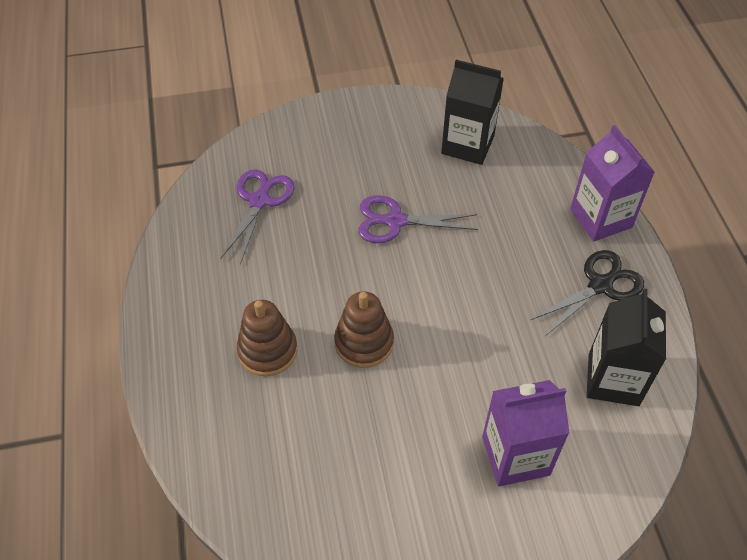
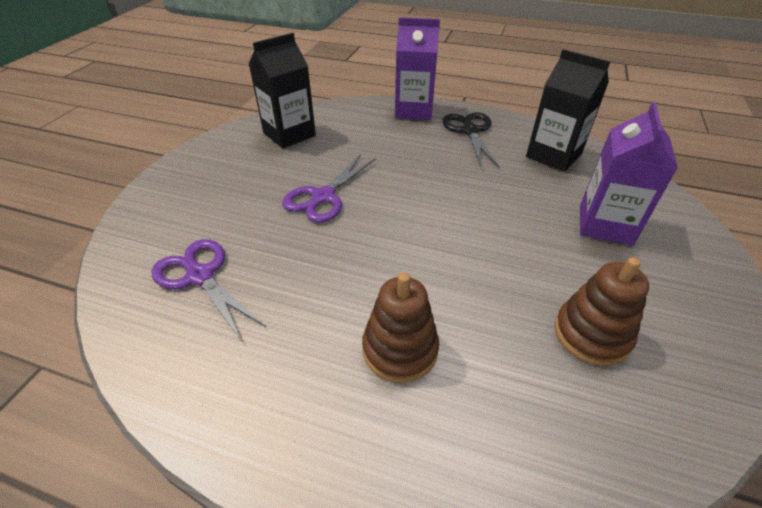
camera: 60 degrees left, 10 degrees down
brown stacking toy [334,291,394,368] -> brown stacking toy moved to [555,257,649,366]

